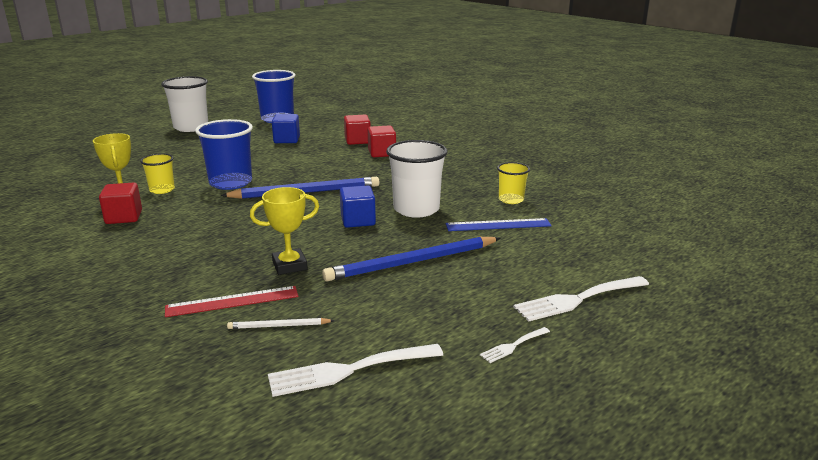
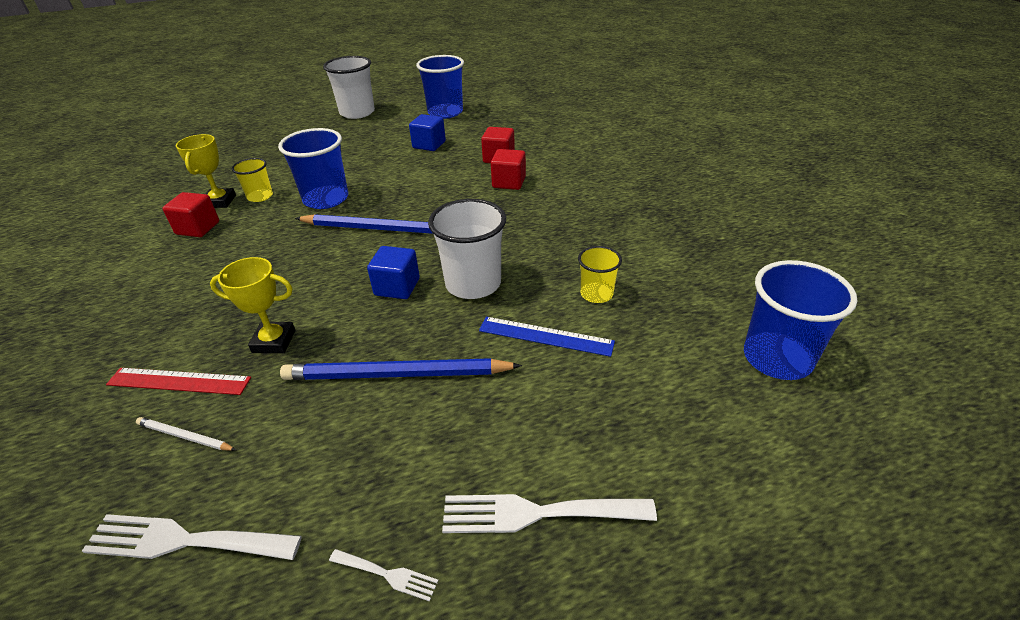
camera: 25 degrees right, 15 degrees up
white fork [480,327,550,363] -> white fork turned 150 degrees counterclockwise [329,549,439,602]
none -> blue cup [744,260,857,380]

